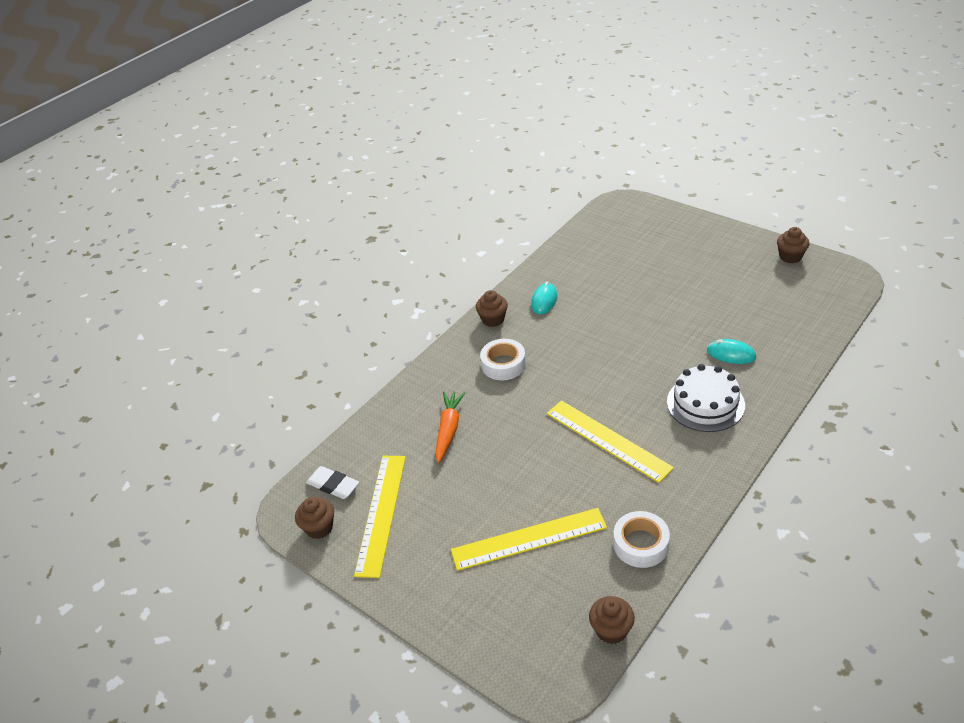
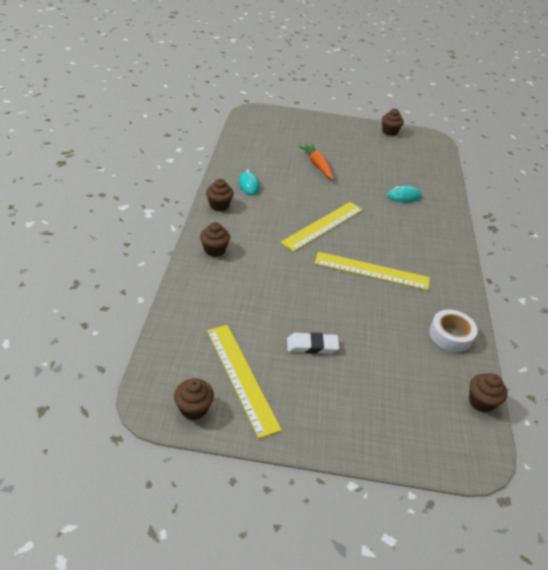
camera: 40 degrees left, 0 degrees up
white eraser [306,466,359,499] -> white eraser moved to [287,332,339,354]
orange carrot [435,391,466,463] -> orange carrot moved to [299,144,334,180]
yellow ruler [451,508,607,571] -> yellow ruler moved to [280,202,363,252]
white tape [480,339,526,380] -> none
white cake [667,364,745,432] -> none
none -> brown cupcake [200,222,230,257]

